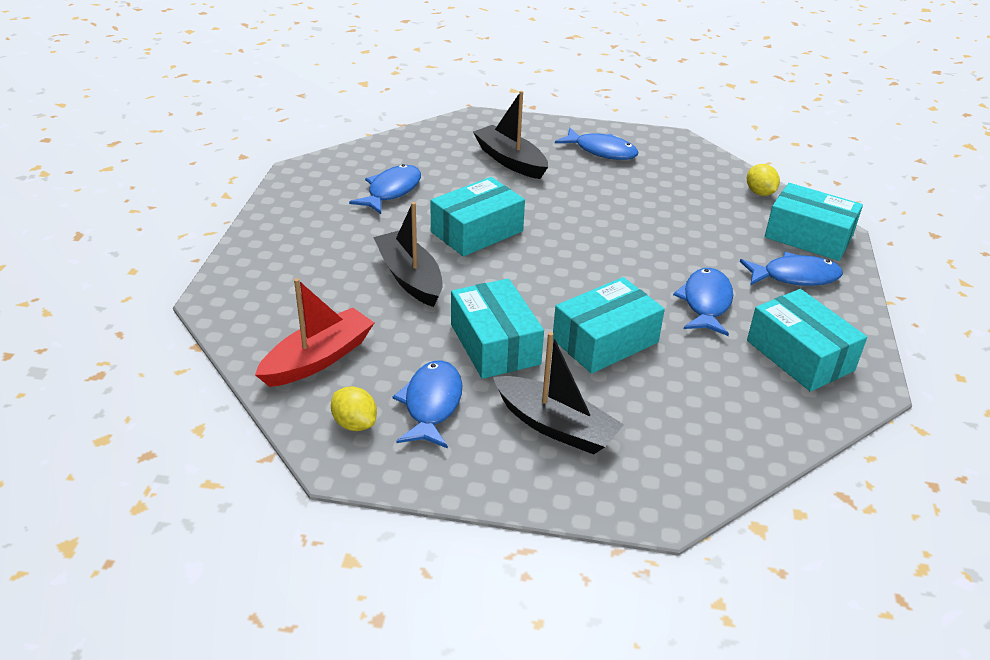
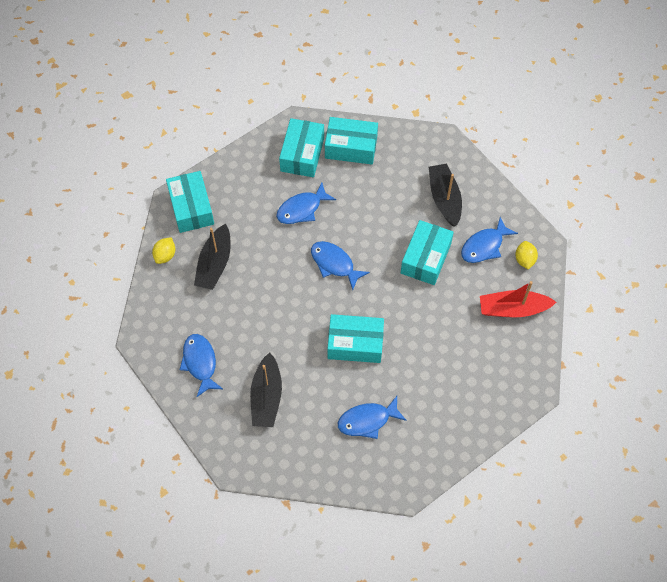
camera: 135 degrees left, 25 degrees up
black boat [373,202,443,307] -> black boat moved to [194,224,231,290]
turquoise box [553,277,665,374] -> turquoise box moved to [325,117,378,164]
blue fish [740,252,843,286] -> blue fish moved to [311,241,370,290]

